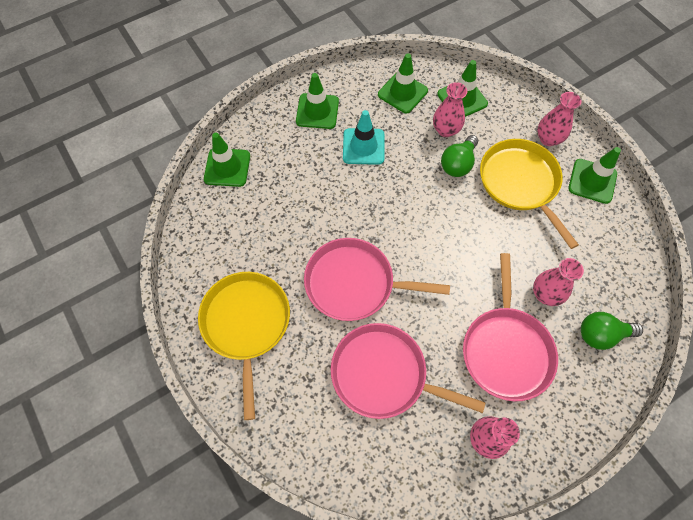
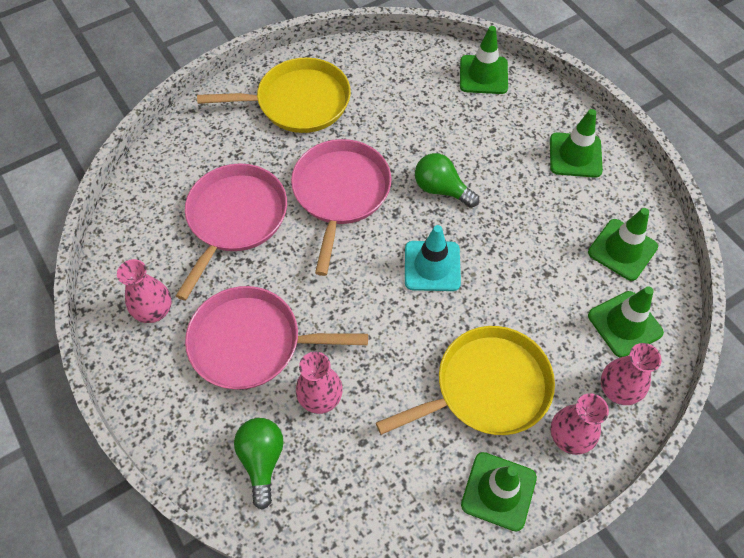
camera: 90 degrees right, 5 degrees down
turquoise traffic cone [343,110,384,165] -> turquoise traffic cone moved to [405,225,461,291]
pink vase [433,82,467,137] -> pink vase moved to [601,343,662,405]
green light bulb [441,135,478,177] -> green light bulb moved to [415,153,479,208]

